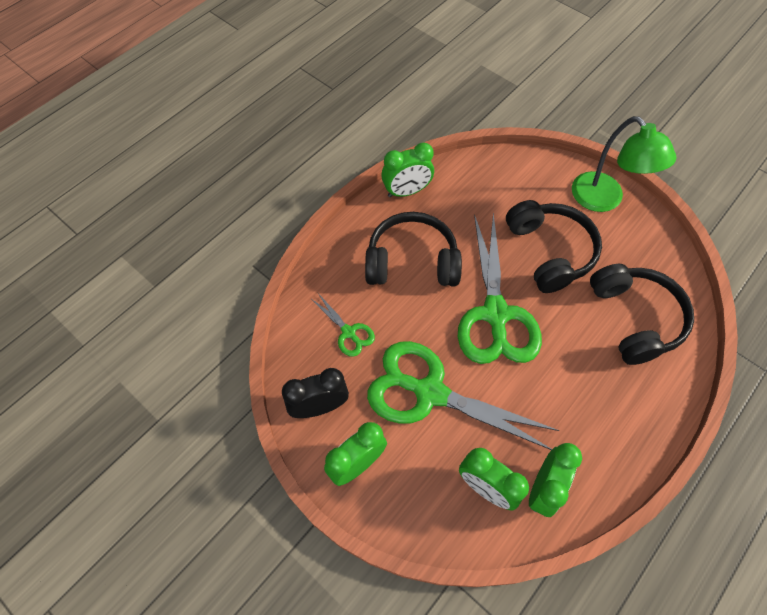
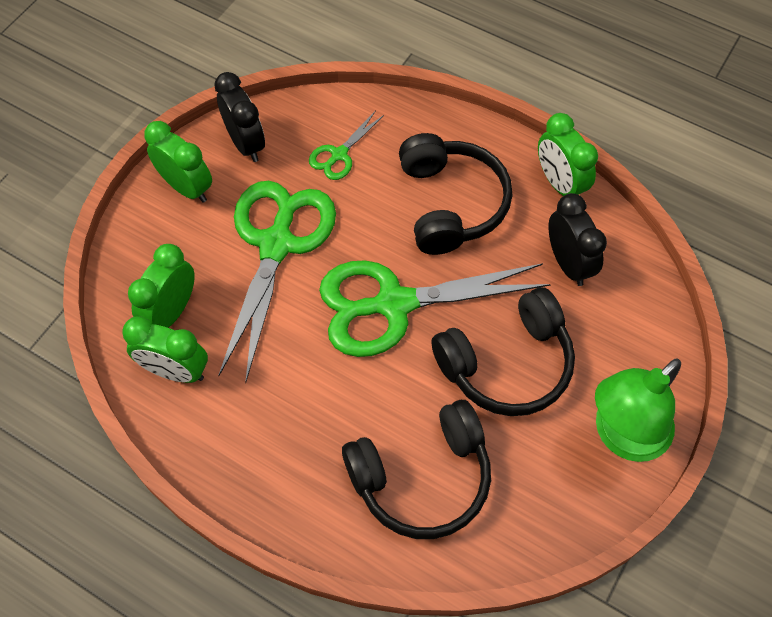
camera: 80 degrees right, 0 degrees up
none -> black clock [548,193,607,286]

